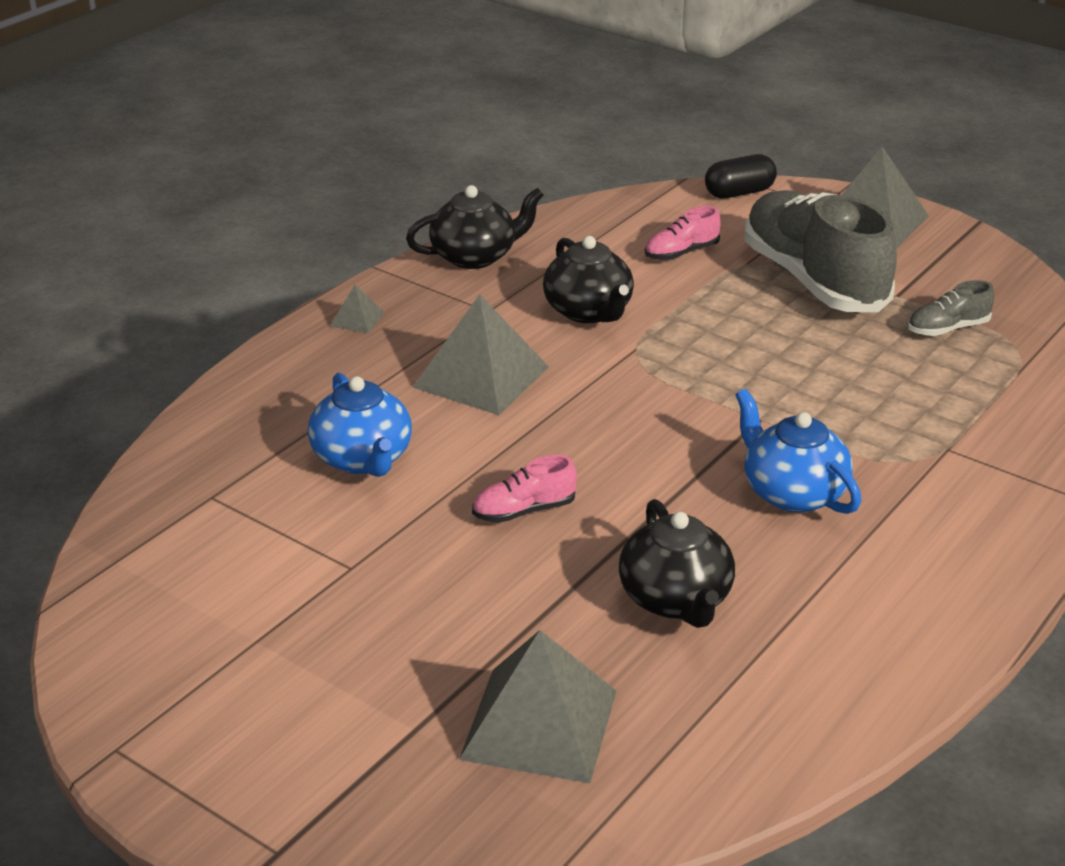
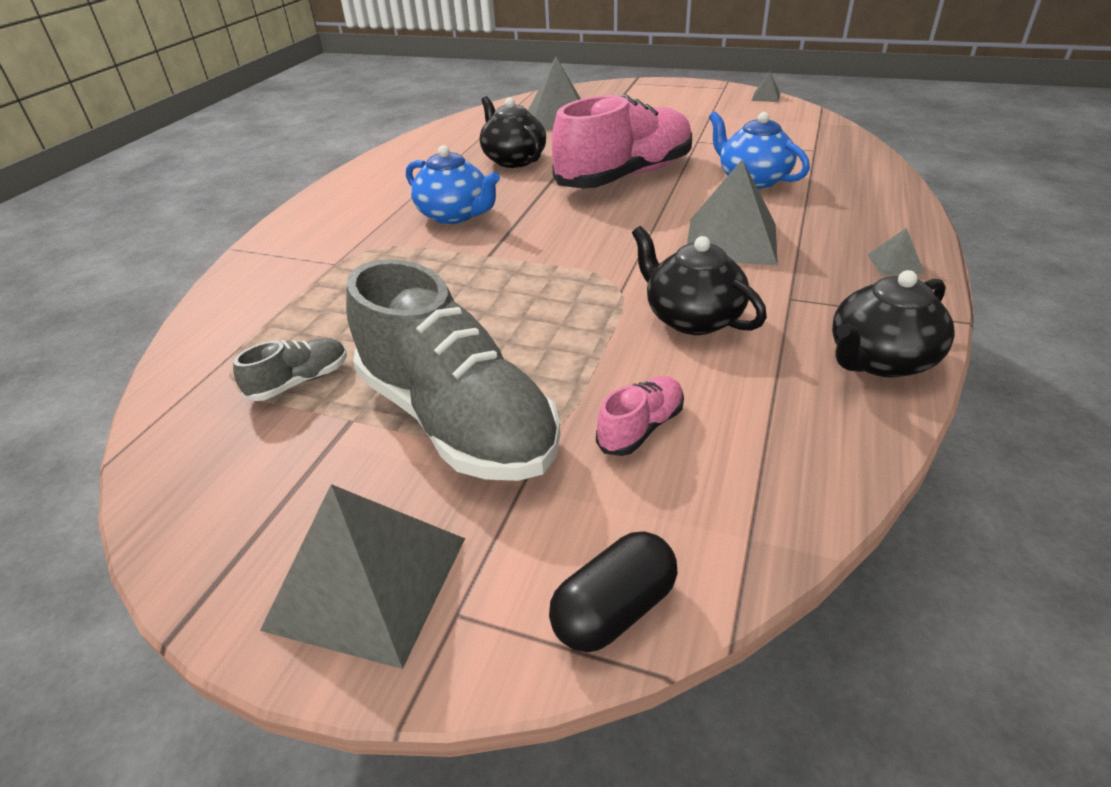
camera: 165 degrees right, 5 degrees up
pink shoe [472,455,577,523] -> pink shoe [552,94,692,189], size x2.38
none -> grey pyramid [752,71,780,102]

